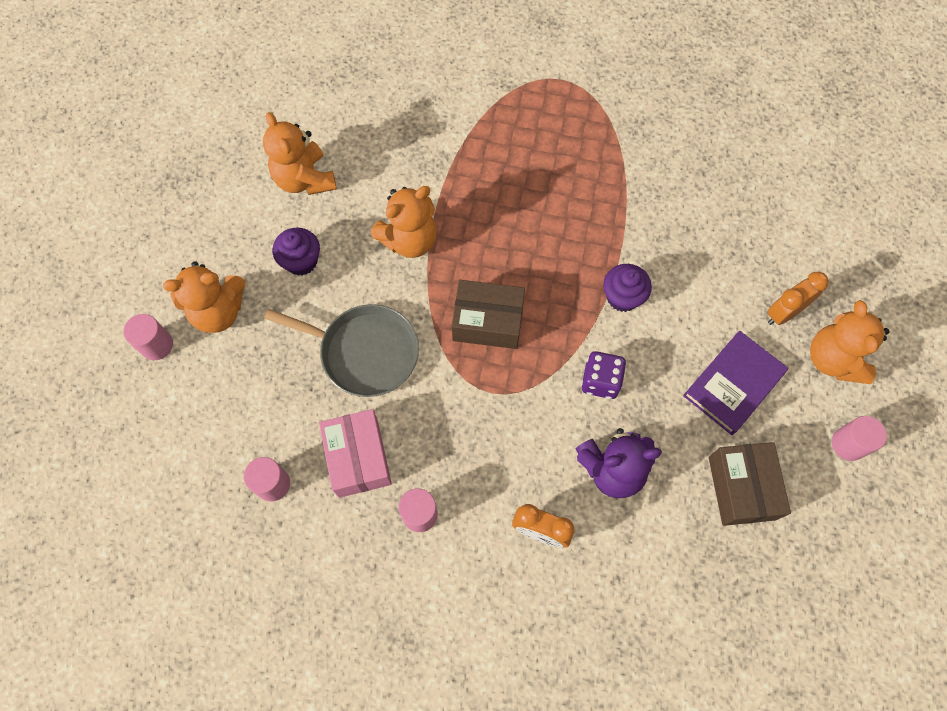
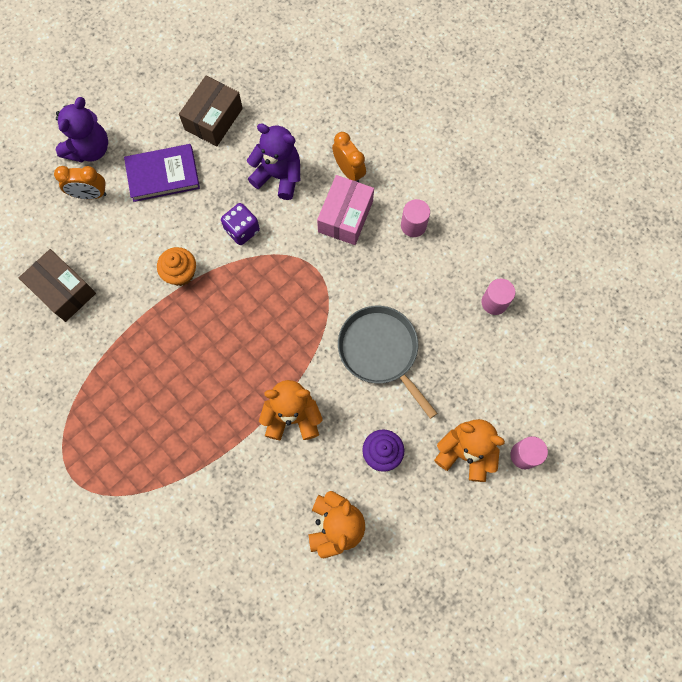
camera: 145 degrees left, 5 degrees up
pink box [319,409,392,498] -> pink box moved to [317,175,374,245]
brown box [452,280,525,349] -> brown box moved to [19,249,96,322]
purple cupcake [603,264,652,312] -> orange cupcake [157,247,196,286]
orange teddy bear [810,300,890,384] -> purple teddy bear [56,97,108,162]
pink cylinder [832,416,887,461] -> none

